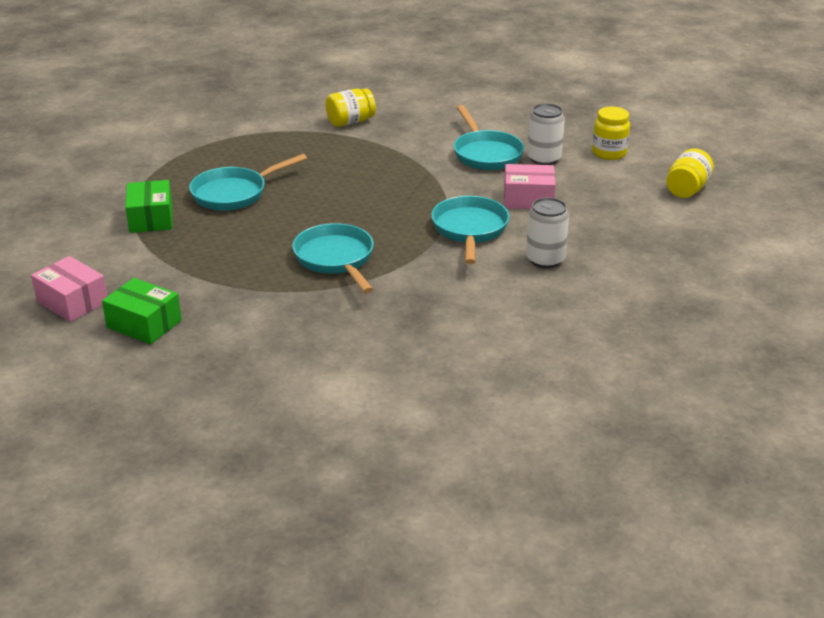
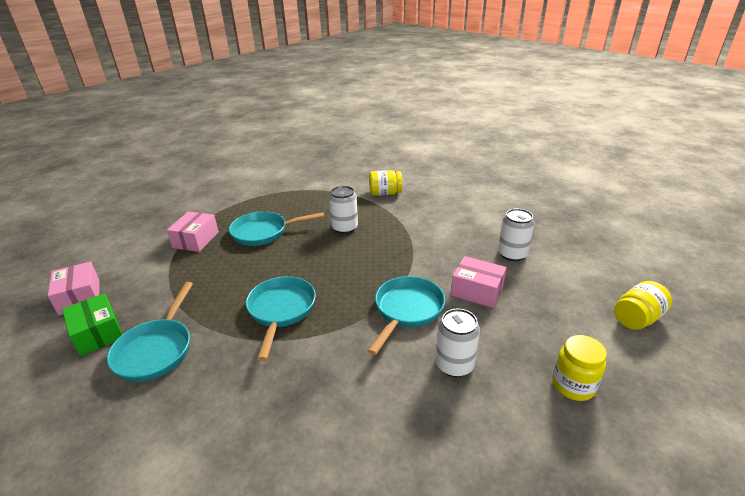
camera: 25 degrees right, 0 degrees up
green box [125,180,172,233] -> pink box [167,211,219,252]
turquoise pan [454,105,524,170] -> turquoise pan moved to [107,282,193,382]
yellow jar [592,107,630,160] -> yellow jar moved to [552,335,607,401]
none -> white can [329,186,358,234]

